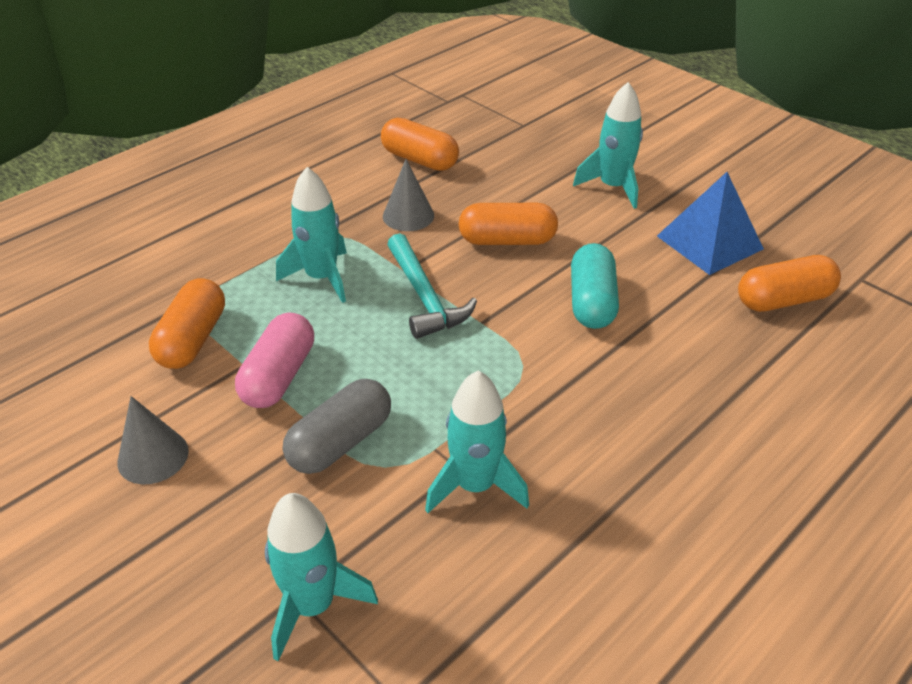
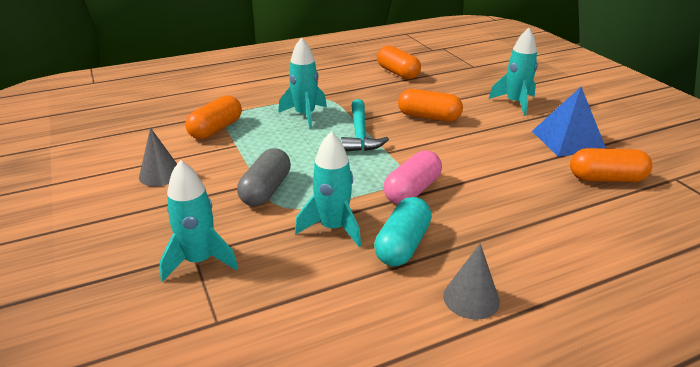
camera: 20 degrees right, 10 degrees down
pink capsule [235,312,314,408] -> pink capsule moved to [383,150,442,204]
grey capsule [283,379,391,474] -> grey capsule turned 45 degrees counterclockwise [237,148,291,206]
grey cone [383,159,434,231] -> grey cone moved to [443,243,500,320]
turquoise capsule [571,243,619,329] -> turquoise capsule moved to [374,197,432,266]

